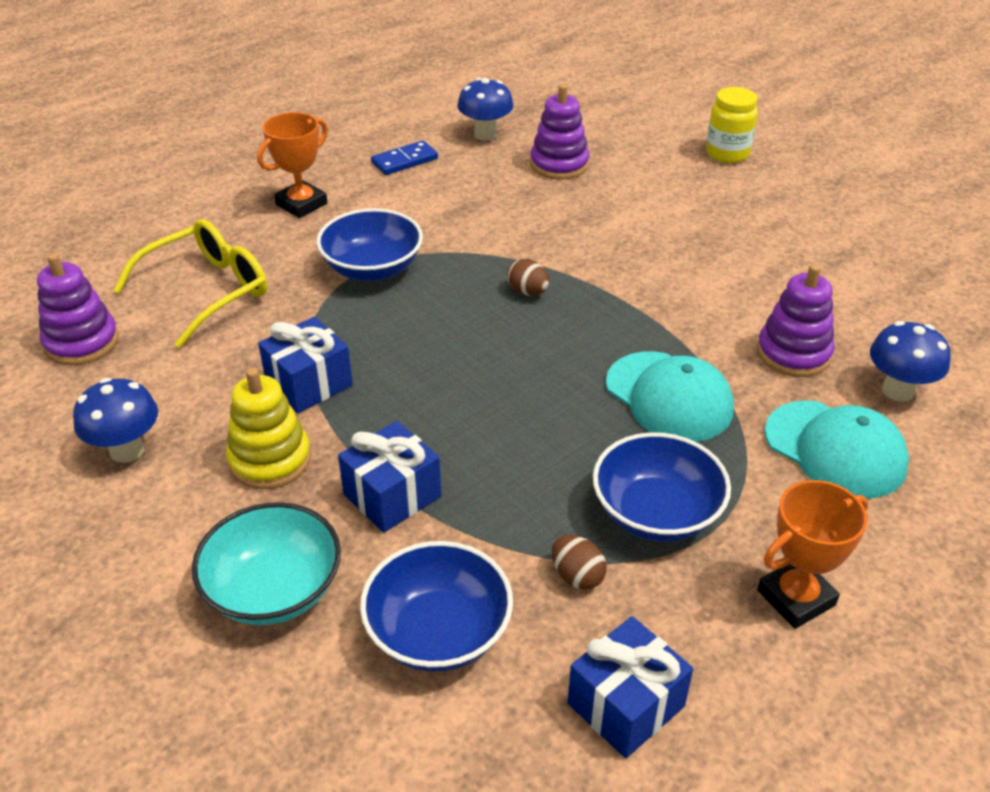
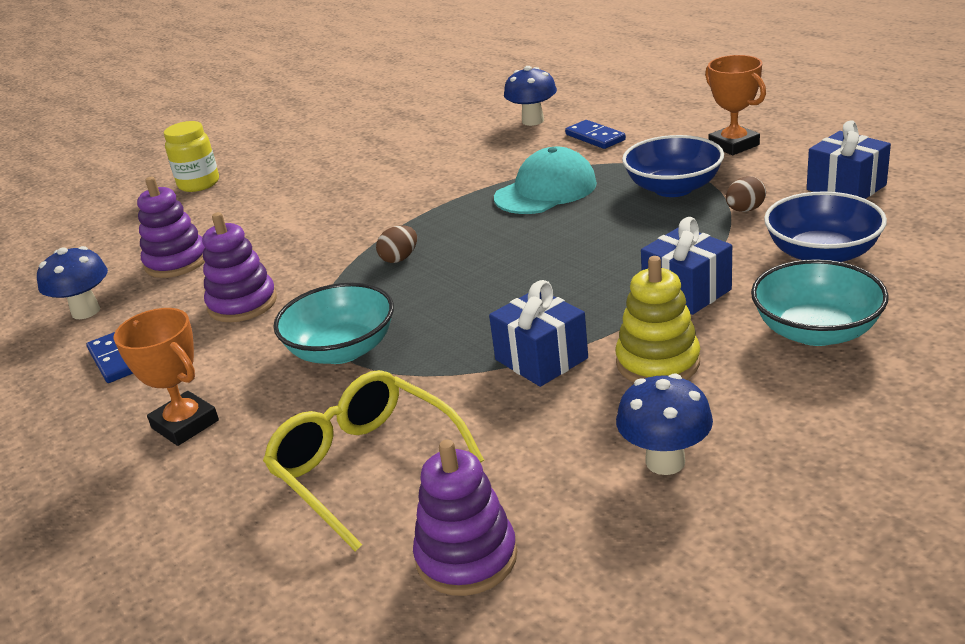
camera: 85 degrees left, 10 degrees down
blue bowl [316,208,423,281] -> turquoise bowl [273,283,394,364]
purple stacking toy [757,264,835,377] -> purple stacking toy moved to [202,212,277,322]
turquoise cap [765,400,909,499] -> blue domino [565,120,626,149]

